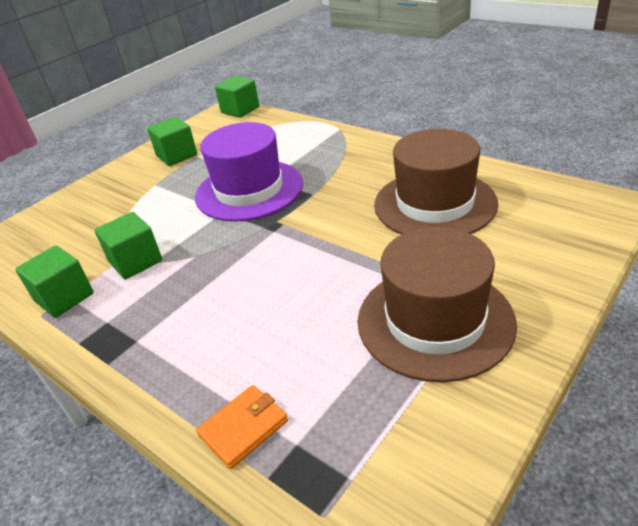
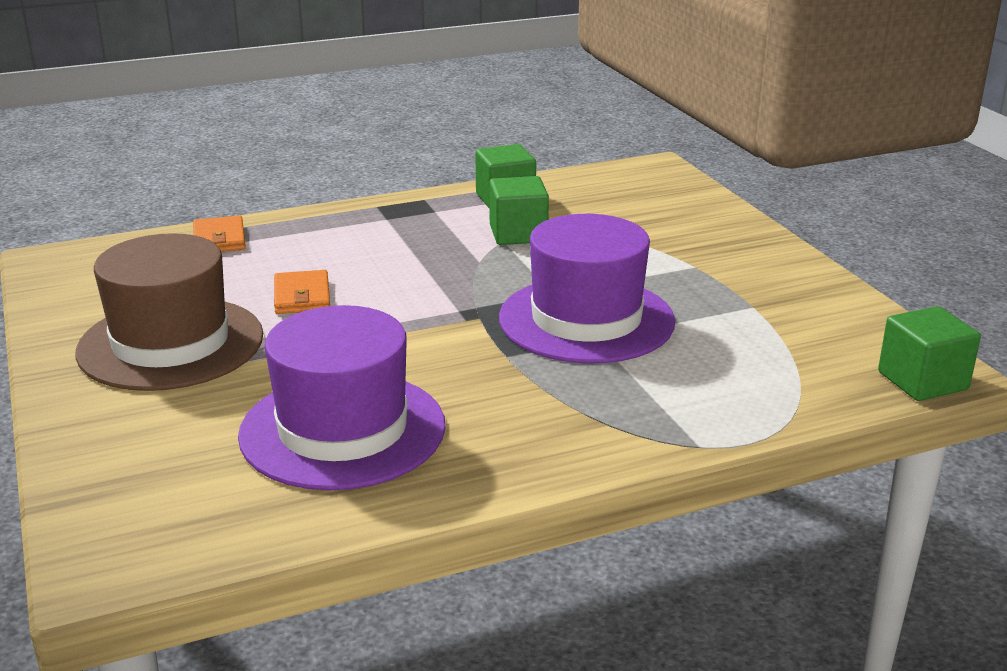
camera: 115 degrees right, 10 degrees down
green cube [147,117,197,166] -> none
brown hat [374,129,498,235] -> purple hat [238,305,446,490]
none -> orange wallet [274,270,330,314]

